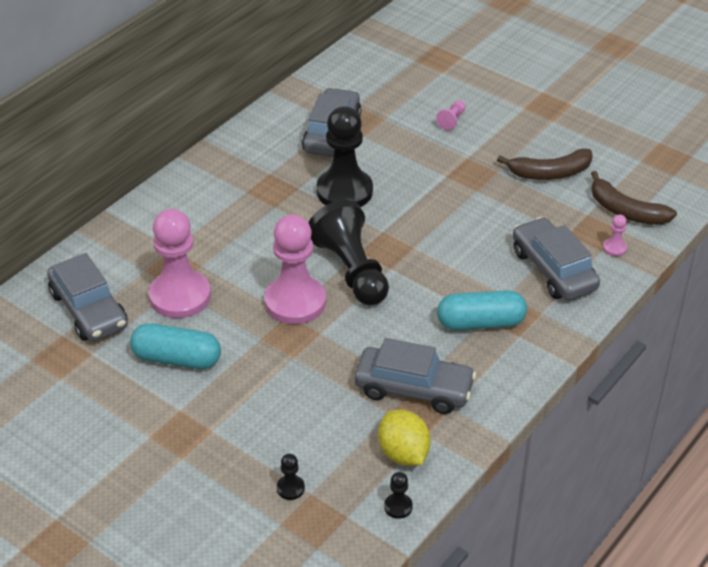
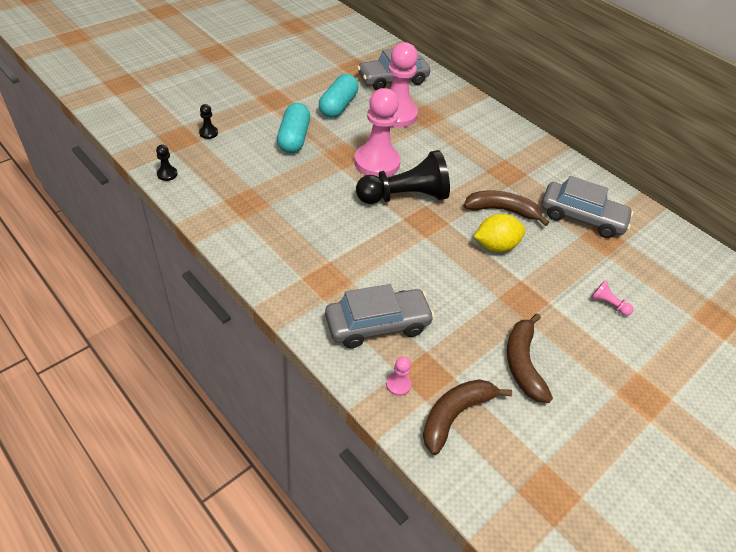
camera: 95 degrees right, 5 degrees up
black pawn [316,106,373,207] -> brown banana [464,191,549,226]
grey car [355,338,476,414] -> none
yellow lemon [378,410,431,466] -> yellow lemon moved to [474,214,525,252]
turquoise capsule [437,290,527,330] -> turquoise capsule moved to [277,103,310,153]

